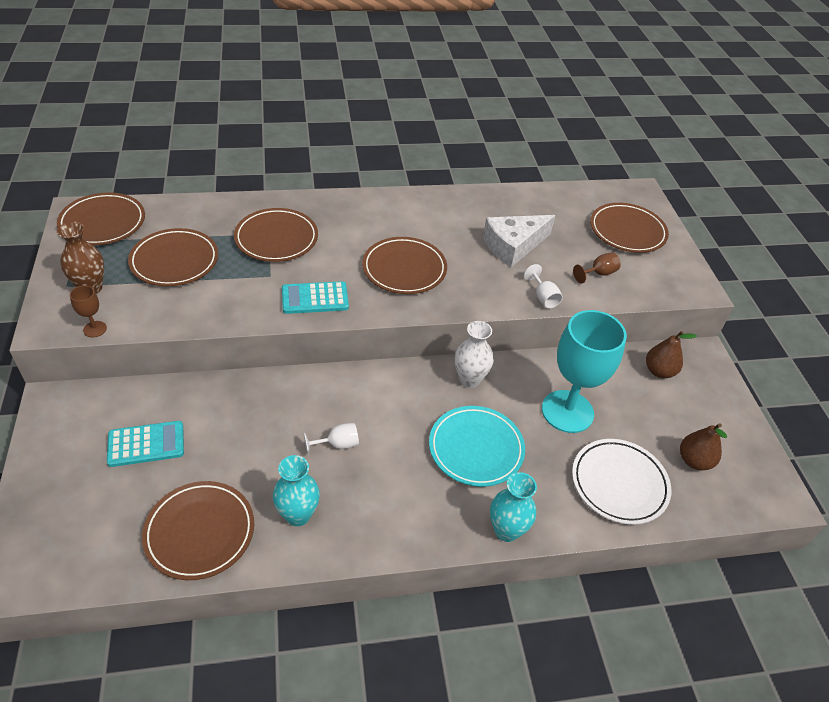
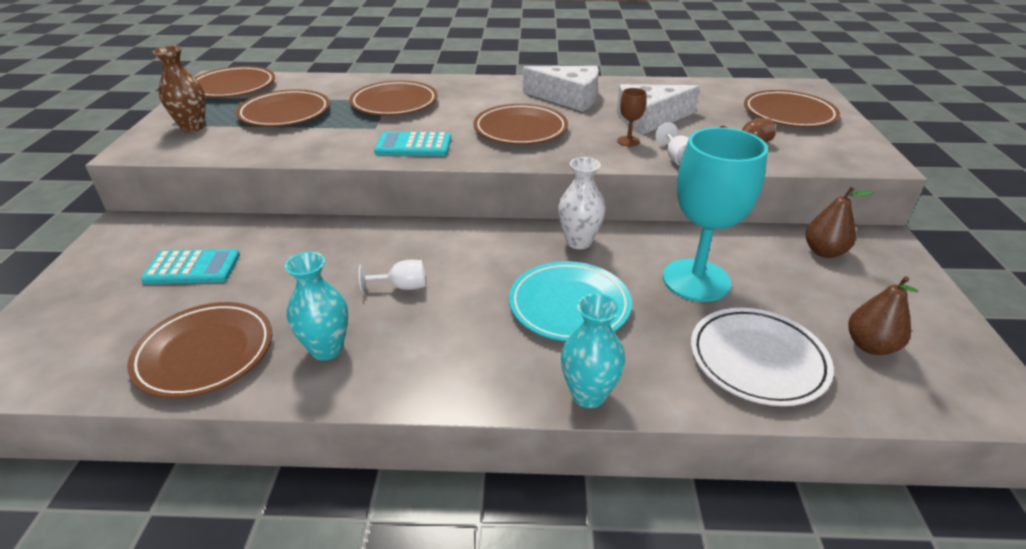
camera: 15 degrees right, 10 degrees down
brown goblet [70,285,107,337] -> brown goblet moved to [617,88,647,147]
none -> white cheese [523,66,599,112]

